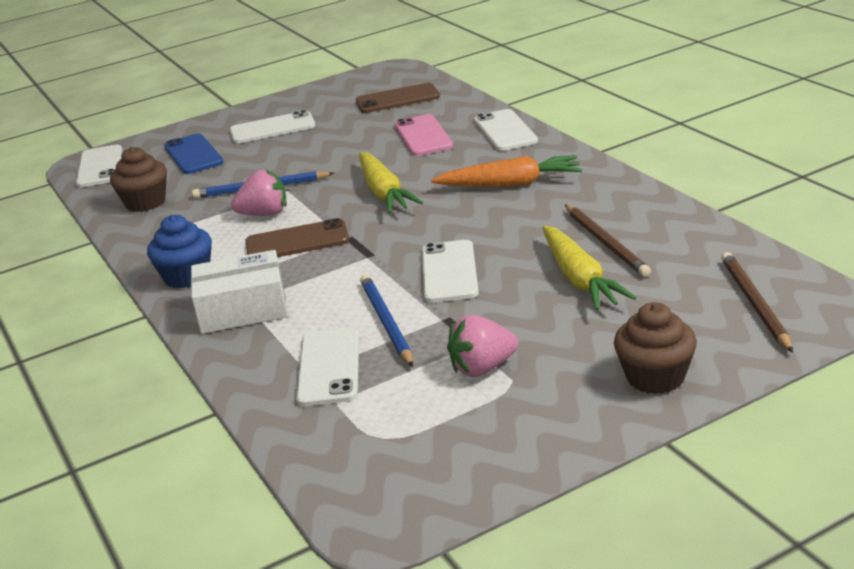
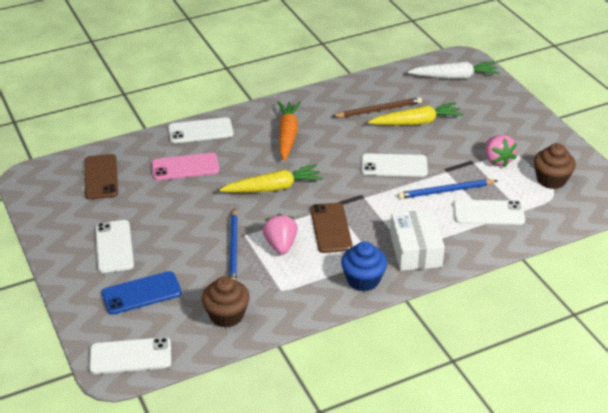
camera: 90 degrees left, 10 degrees up
brown cupcake [614,302,697,394] -> brown cupcake moved to [534,143,576,189]
brown pencil [721,252,793,353] -> white carrot [408,61,500,79]

